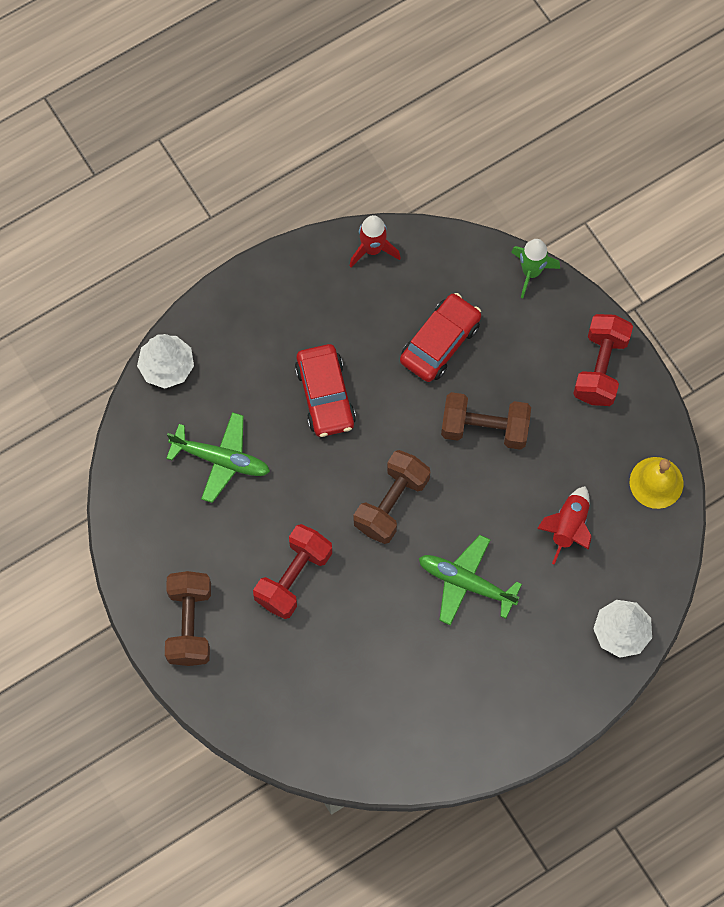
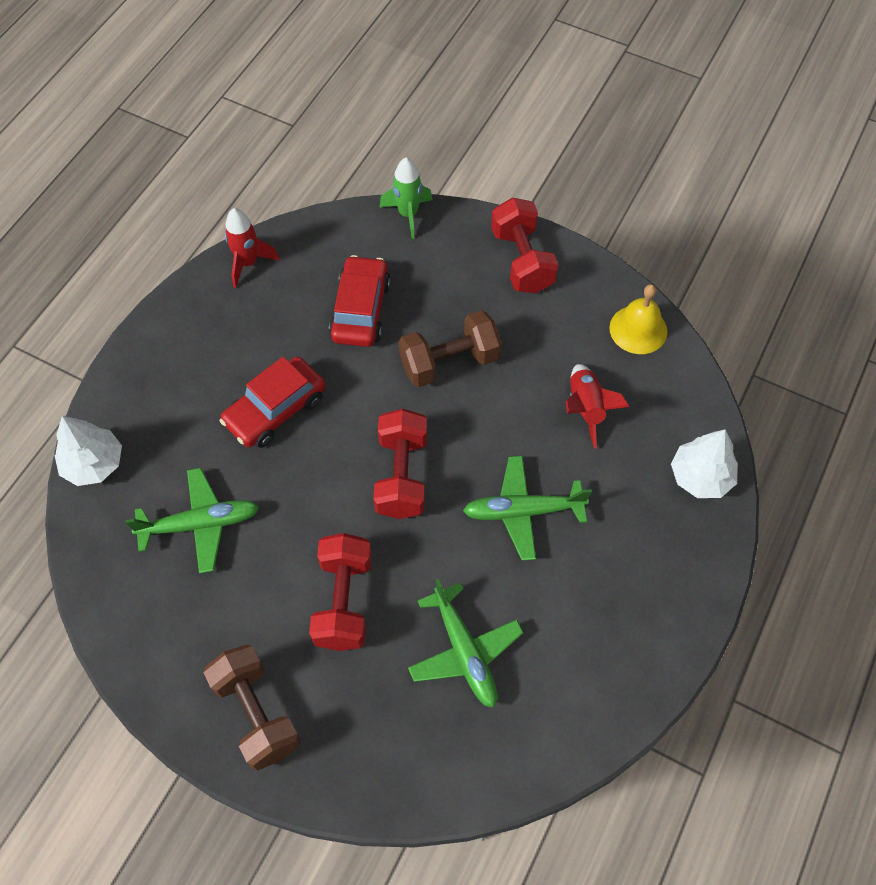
camera: 30 degrees left, 10 degrees down
red car [295,344,356,437] -> red car turned 90 degrees clockwise [220,357,326,448]
brown dumbbell [354,450,430,544] -> red dumbbell [373,409,427,519]
none -> green plane [408,579,524,708]

